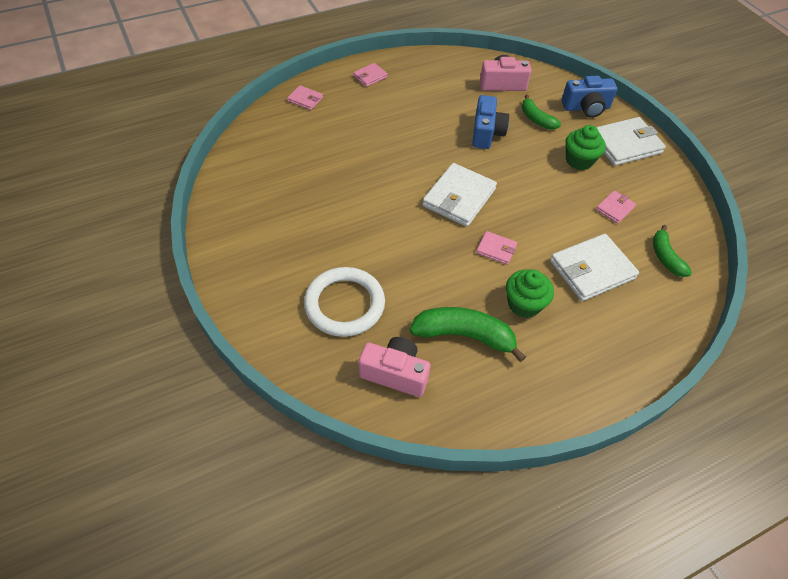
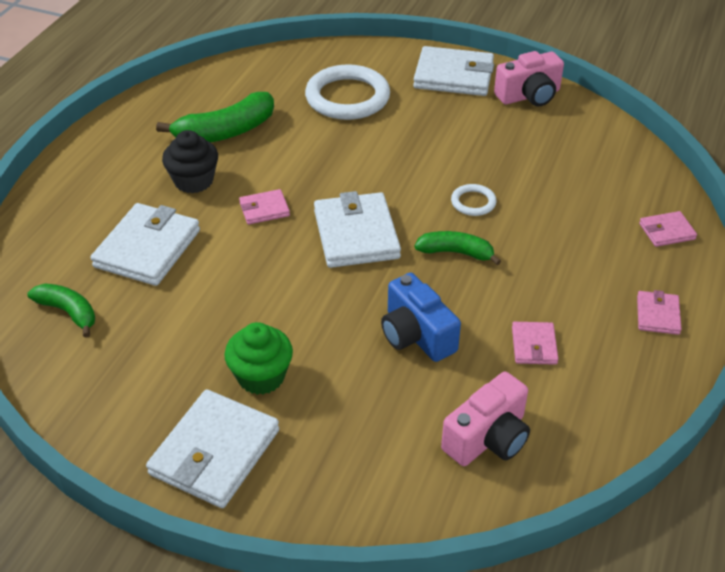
camera: 140 degrees right, 10 degrees down
pink camera [358,337,430,397] -> pink camera moved to [494,51,564,106]
green cupcake [506,269,554,318] -> black cupcake [162,130,218,193]
green banana [522,95,561,130] -> green banana moved to [415,231,501,265]
blue camera [561,76,617,118] -> none
pink wallet [596,191,636,224] -> pink wallet moved to [512,322,558,365]
none -> white wallet [413,46,494,96]
none -> white ring [451,184,496,216]

